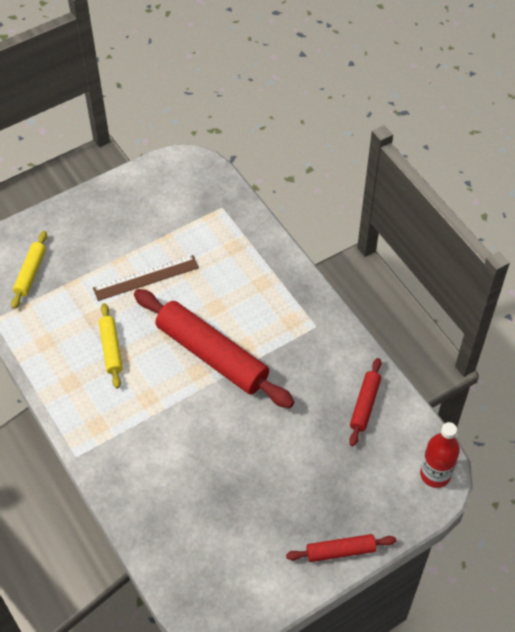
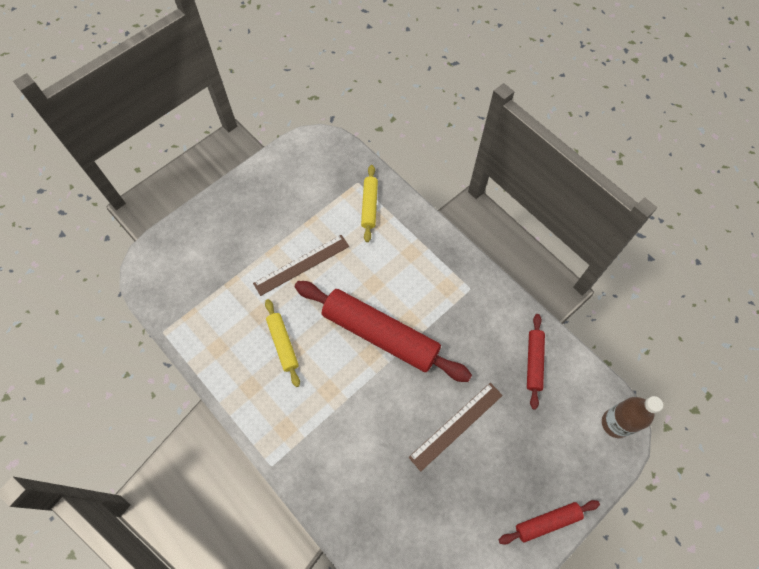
camera: 10 degrees left, 10 degrees up
yellow rolling pin [11,231,47,309] -> yellow rolling pin moved to [361,165,378,242]
red bottle [420,422,460,488] -> brown bottle [602,396,663,438]
none -> brown ruler [408,383,503,472]

